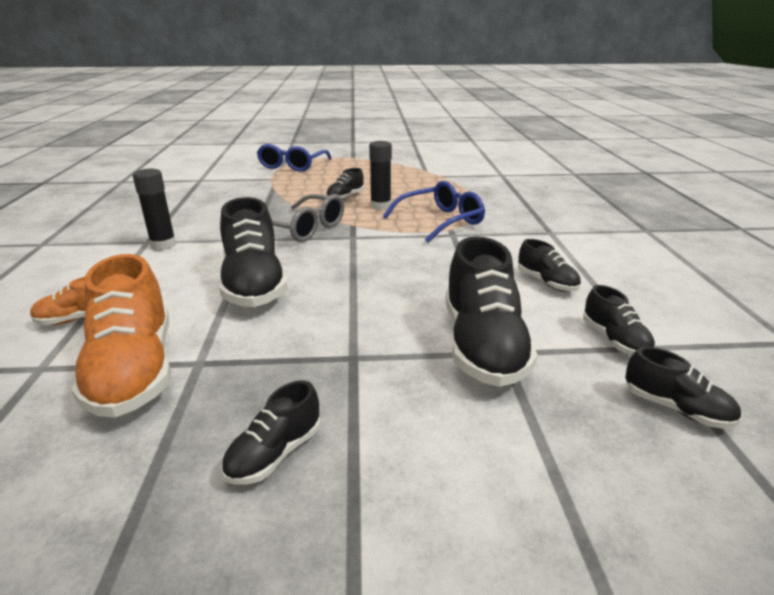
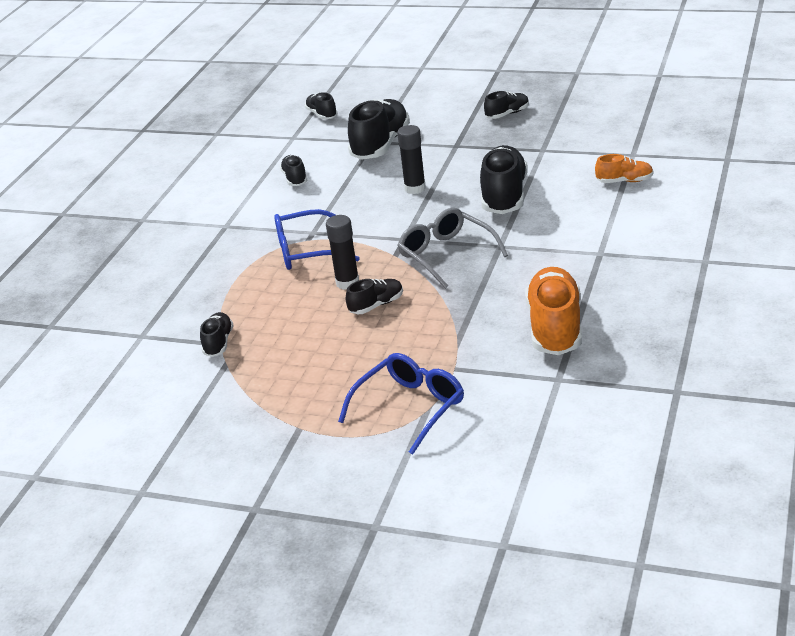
camera: 155 degrees left, 5 degrees up
orange shoe [71,254,171,417] -> orange shoe moved to [525,267,582,355]
black glue stick [133,169,176,250] -> black glue stick moved to [397,125,426,194]
black shoe [583,285,655,356] -> black shoe moved to [200,312,234,357]

